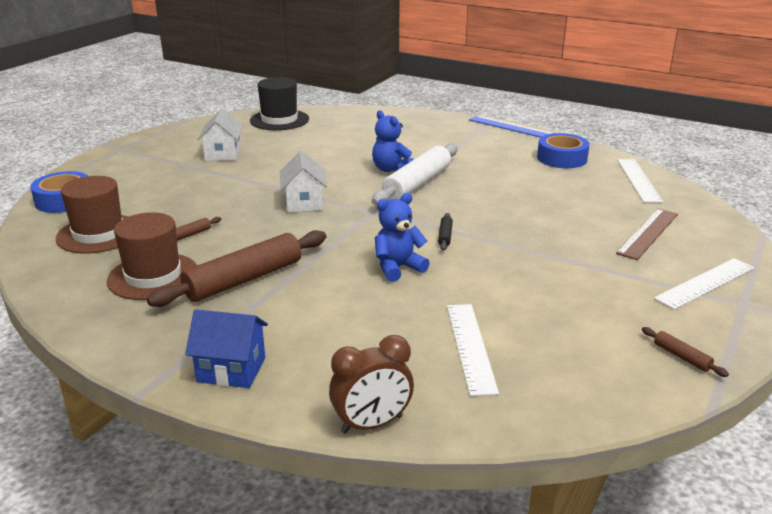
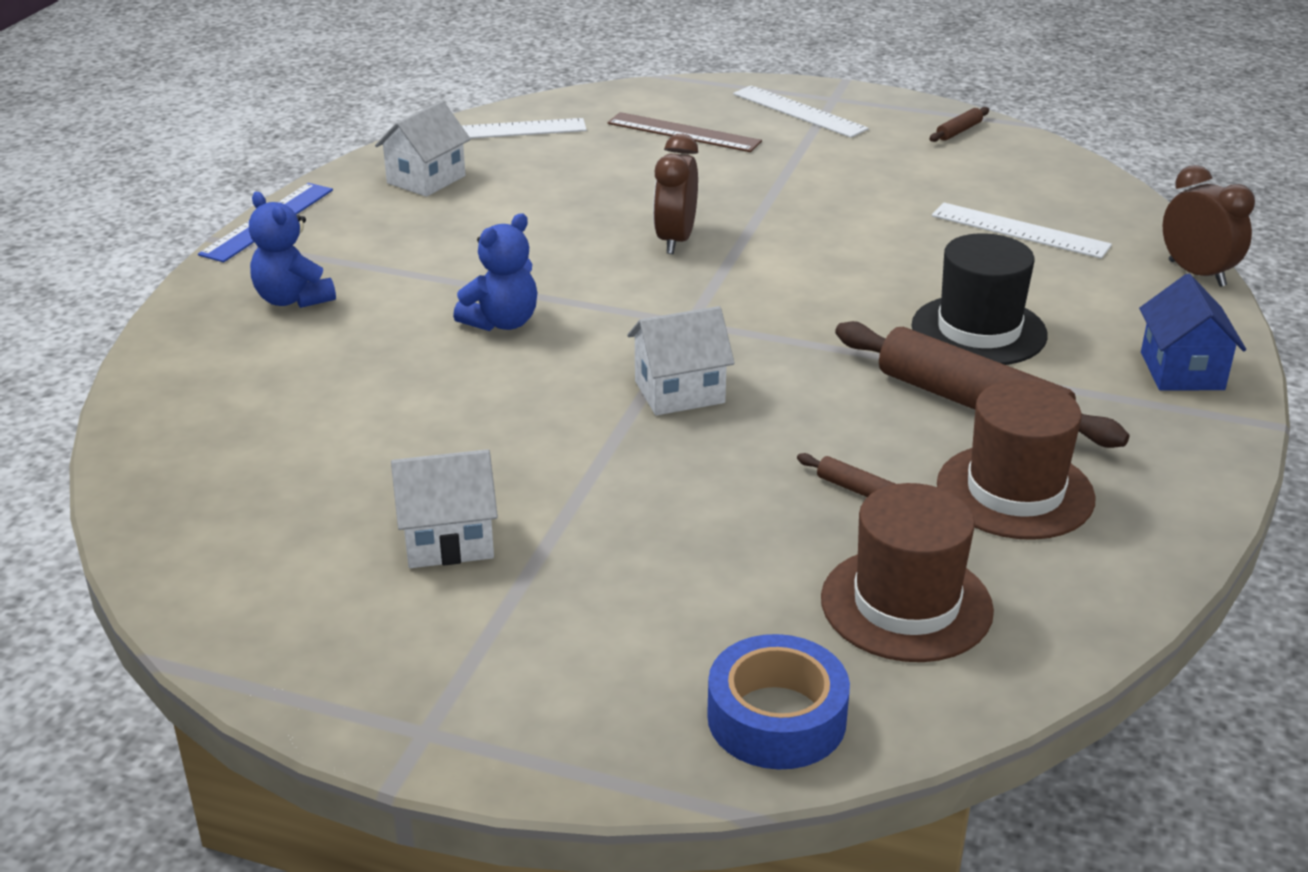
camera: 100 degrees left, 5 degrees up
black hat [250,77,309,130] -> black hat moved to [912,233,1048,365]
white rolling pin [372,143,458,205] -> none
blue teddy bear [375,193,430,282] -> blue teddy bear moved to [249,192,336,308]
black rolling pin [438,213,453,251] -> none
white ruler [447,304,499,396] -> white ruler turned 45 degrees clockwise [932,203,1112,259]
blue tape [537,133,590,168] -> white house [375,101,471,197]
none -> brown clock [653,134,698,254]

